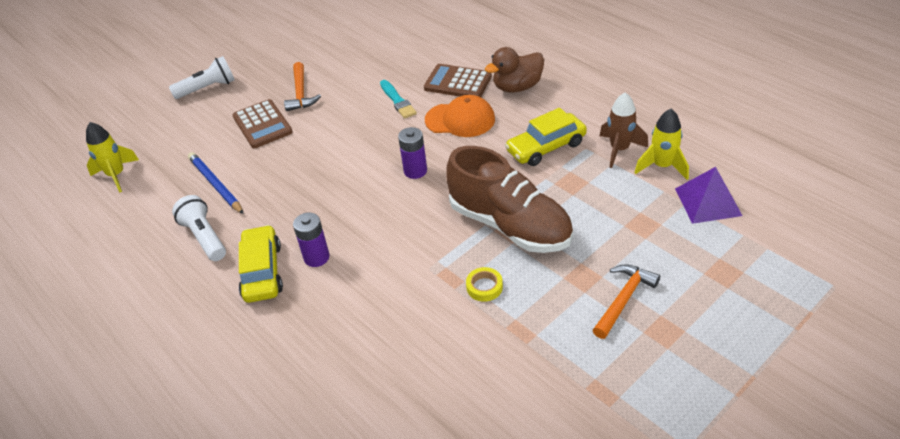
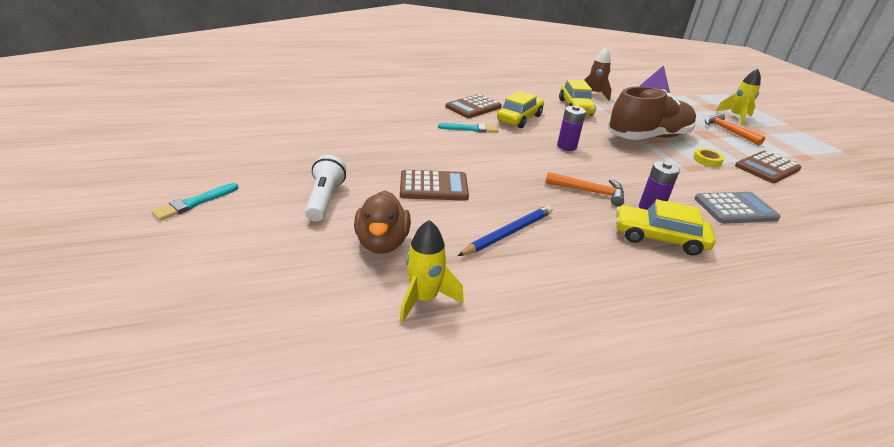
camera: 70 degrees left, 10 degrees down
white flashlight [172,195,226,261] -> none
blue pencil [188,152,244,214] -> blue pencil turned 150 degrees clockwise [458,205,553,256]
orange hammer [284,62,321,111] -> orange hammer moved to [545,172,624,206]
orange cap [425,95,495,137] -> yellow car [497,91,544,128]
brown duck [485,47,544,92] -> brown duck moved to [354,191,411,254]
yellow rocket [634,109,689,180] -> yellow rocket moved to [715,69,761,125]
none -> turquoise brush [151,183,239,221]
none -> grey calculator [694,192,781,224]
none -> brown calculator [735,151,801,183]

